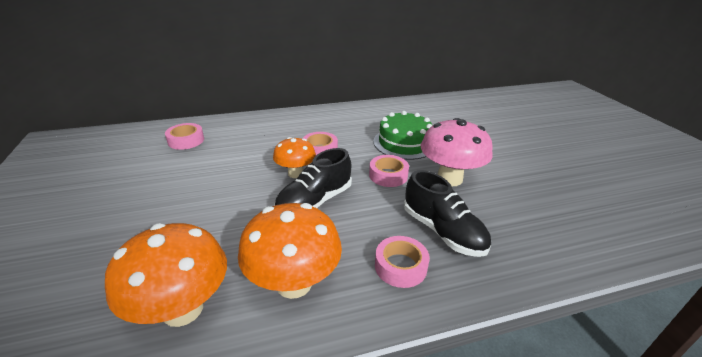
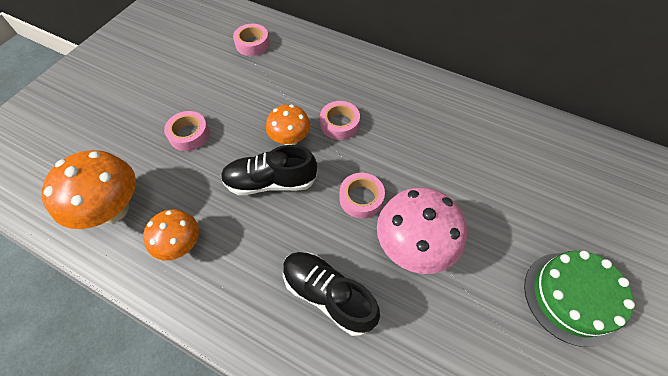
camera: 45 degrees right, 25 degrees up
orange mushroom [238,203,342,299] -> orange mushroom [143,209,199,260], size x0.62
green cake [374,111,433,160] -> green cake moved to [524,251,635,347]
pink tape [375,236,430,288] -> pink tape moved to [164,111,210,151]
black shoe [404,170,491,257] -> black shoe turned 120 degrees clockwise [283,252,380,336]

